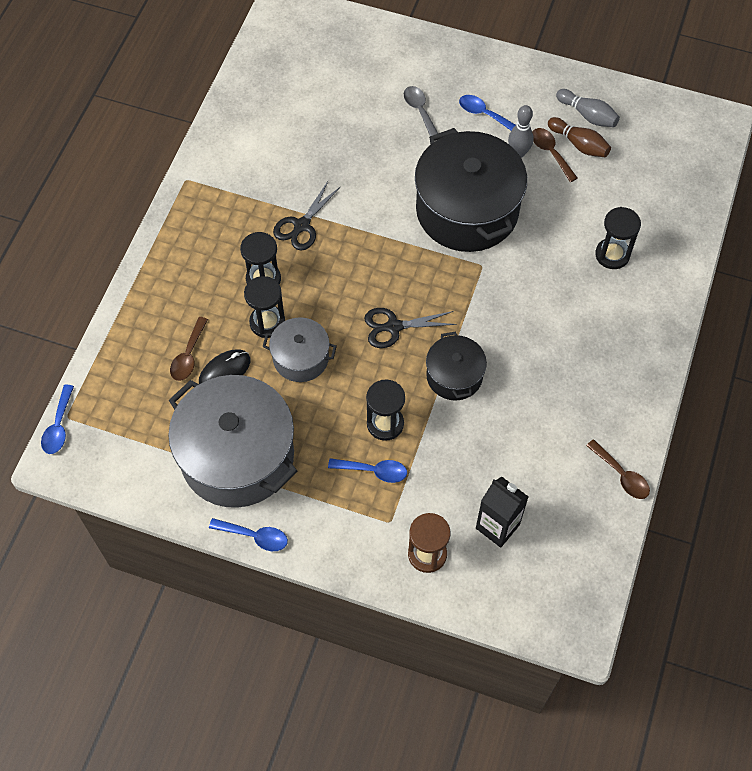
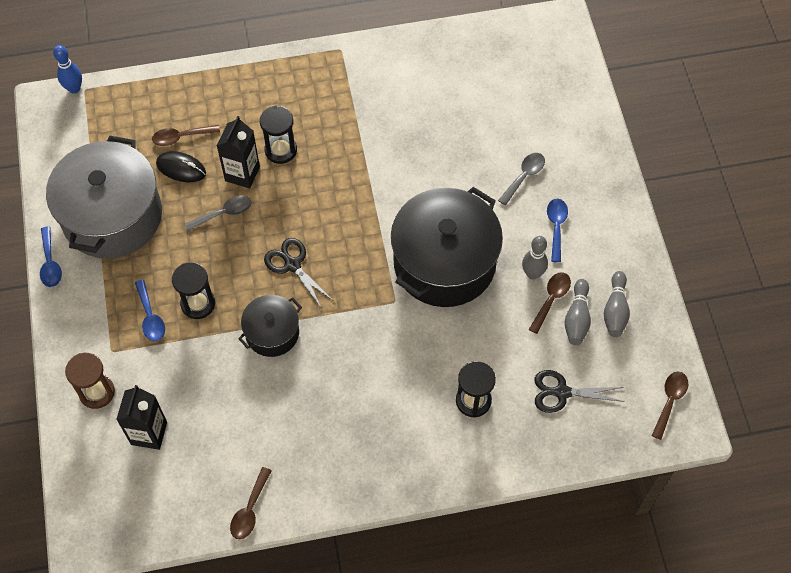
camera: 60 degrees right, 0 degrees up
blue spoon [41,385,74,454] -> blue bowling pin [53,45,82,94]
black hourglass [244,276,285,338] -> black carton [217,116,260,188]
grey pot [262,317,337,382] -> grey spoon [185,195,252,231]
black scissors [273,181,341,250] -> black scissors moved to [535,370,625,413]
brown bowling pin [548,117,611,157] -> grey bowling pin [565,279,591,345]
none -> brown spoon [652,372,688,440]

